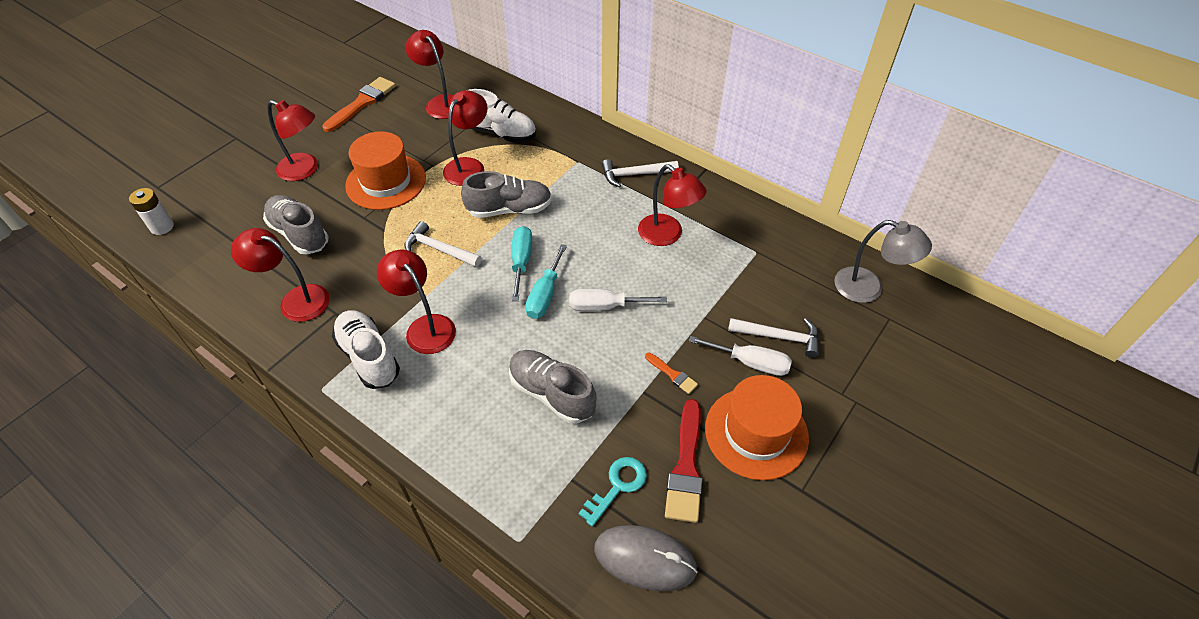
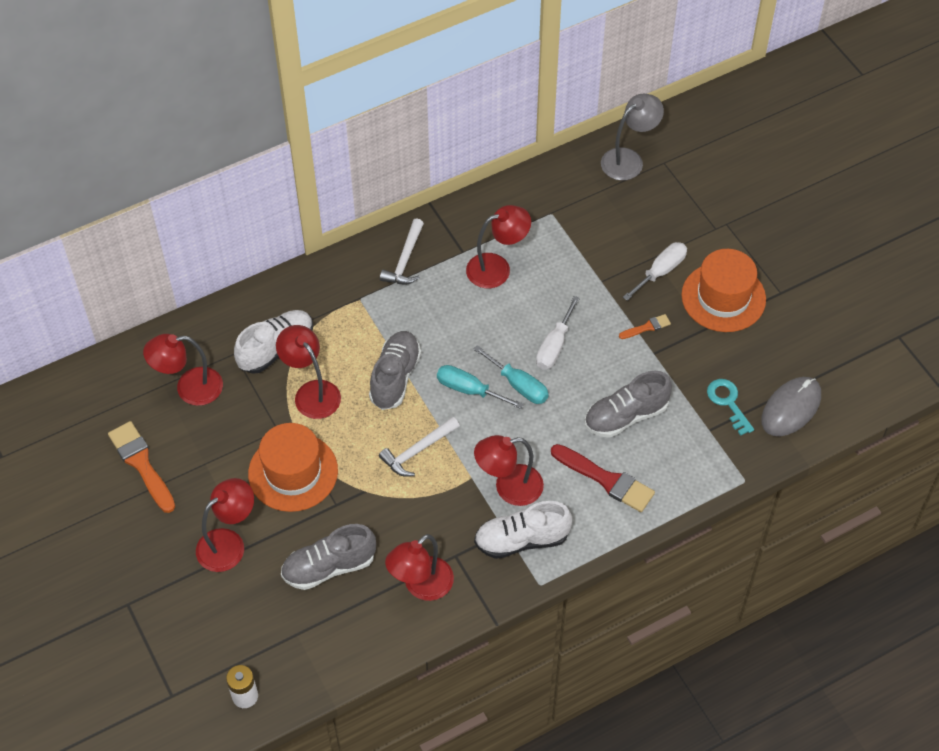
camera: 65 degrees left, 5 degrees up
red brush [665,399,703,523] -> red brush moved to [551,444,655,512]
white hammer [728,318,819,358] -> none

